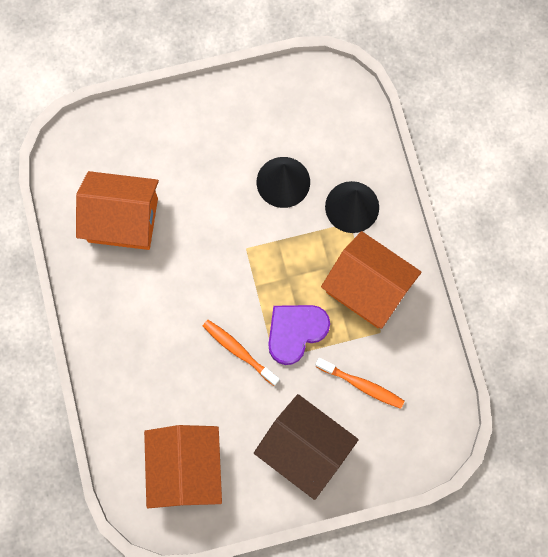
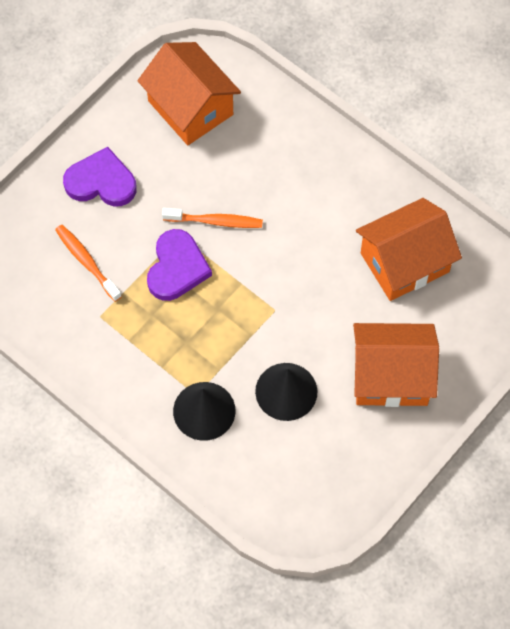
camera: 145 degrees right, 10 degrees down
brown house [254,394,359,500] -> purple heart [63,147,137,207]
orange toothbrush [315,358,405,409] -> orange toothbrush turned 60 degrees clockwise [55,225,122,302]
orange house [321,231,421,329] -> orange house moved to [353,323,439,407]

